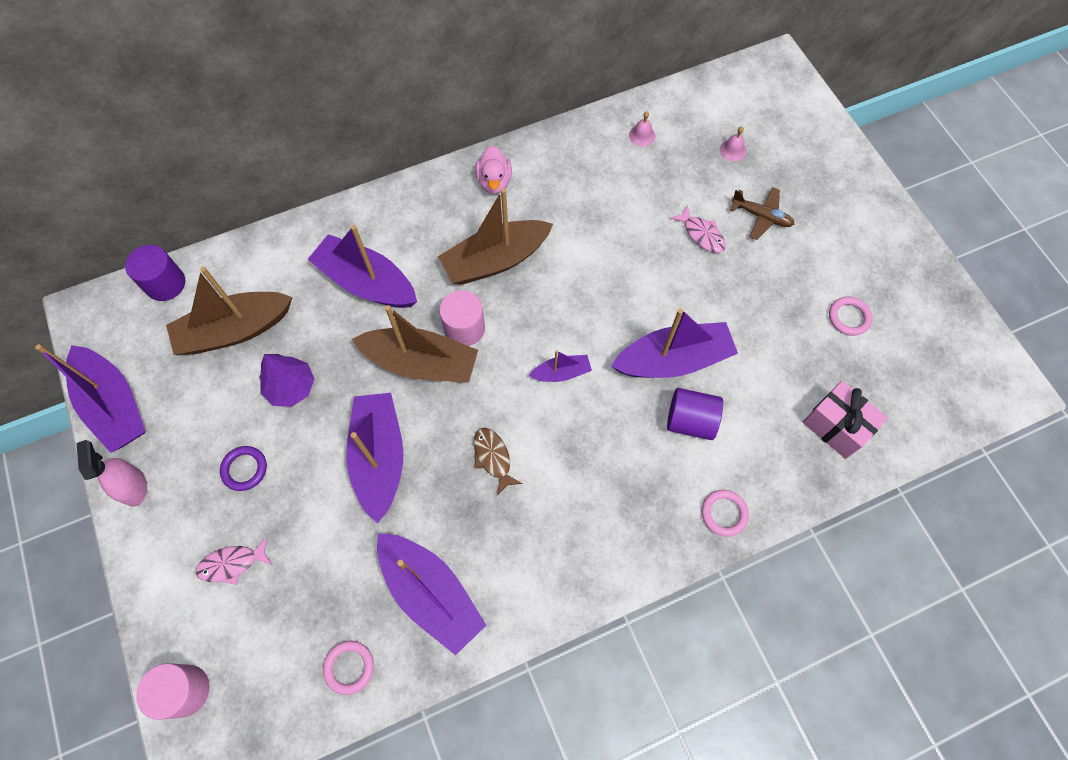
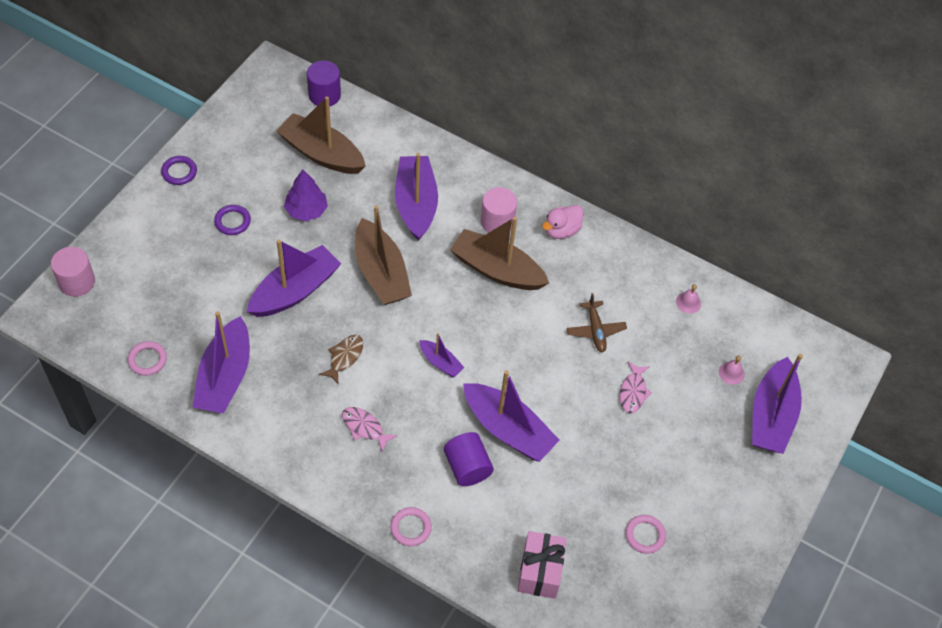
camera: 50 degrees right, 10 degrees down
purple boat [35,344,145,453] -> purple boat moved to [752,354,803,454]
pink spray bottle [77,440,147,507] -> purple ring [161,156,197,185]
pink fish [196,537,272,585] -> pink fish moved to [342,407,398,453]
pink cylinder [439,290,485,346] -> pink cylinder moved to [481,187,517,233]
brown plane [730,187,794,240] -> brown plane moved to [567,293,627,352]

